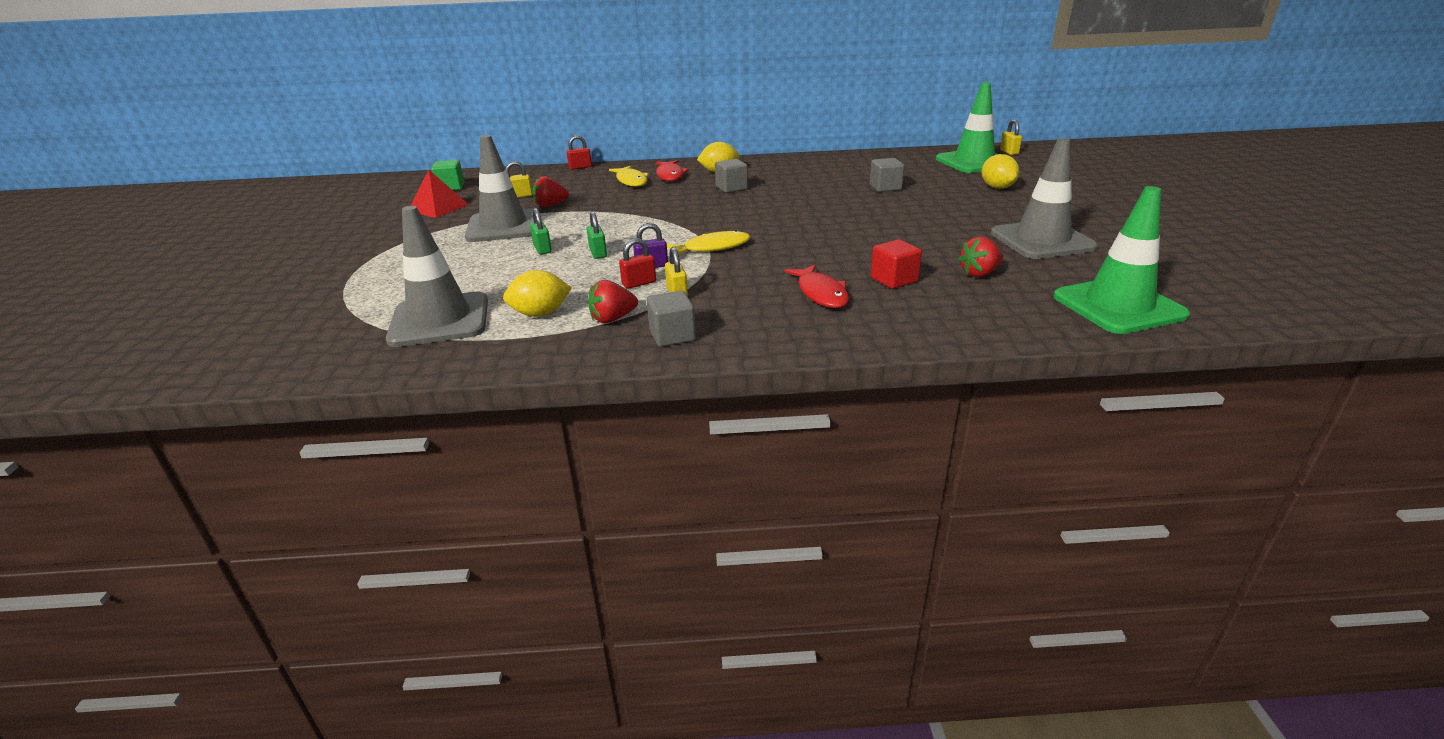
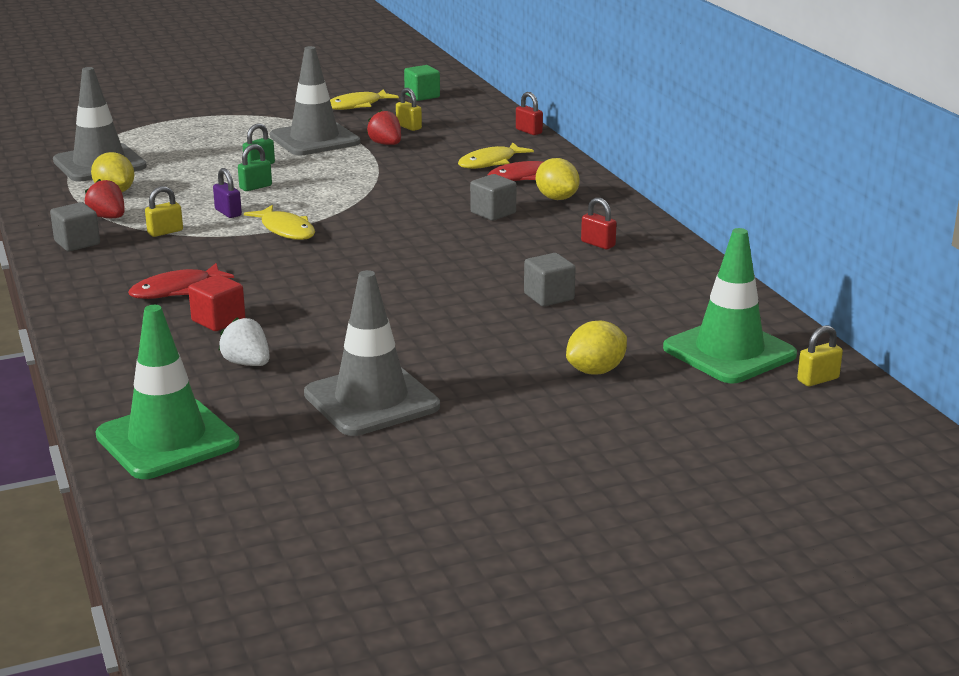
camera: 70 degrees right, 5 degrees down
red pyramid [410,170,469,218] -> yellow fish [330,89,399,110]
red padlock [619,238,656,289] -> red padlock moved to [581,197,617,249]
red strawberry [958,237,1003,277] -> white strawberry [218,317,270,366]

